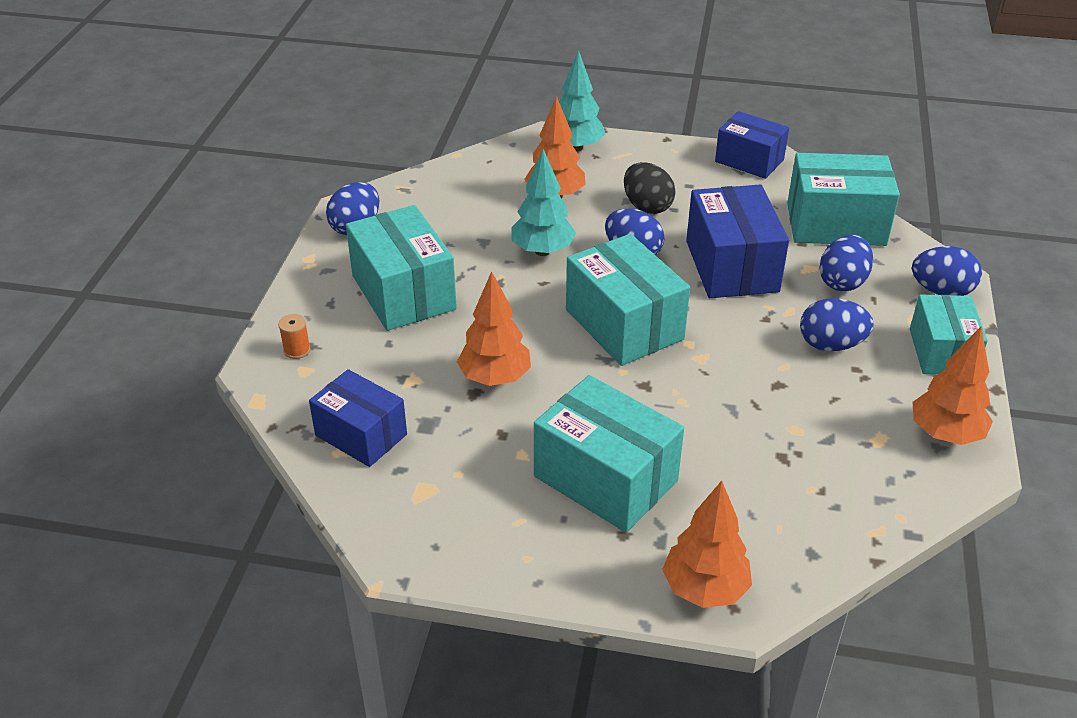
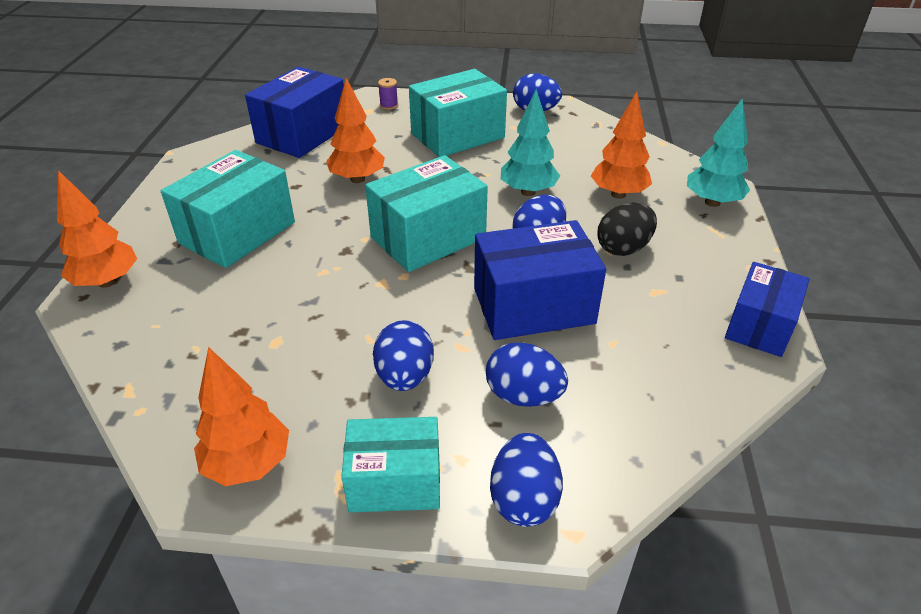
camera: 85 degrees right, 0 degrees up
orange spool [278,314,311,359] -> purple spool [378,78,398,110]
blue box [309,369,407,467] -> blue box [245,67,344,158], size x1.51
turquoise box [787,153,900,246] -> none

